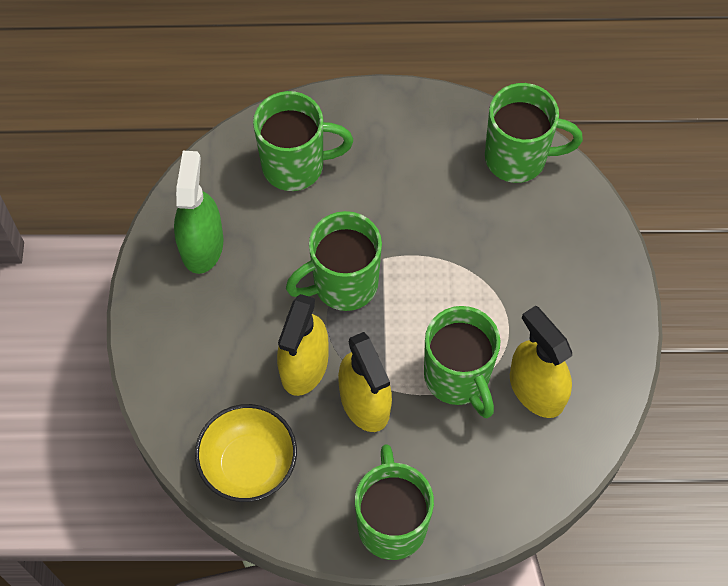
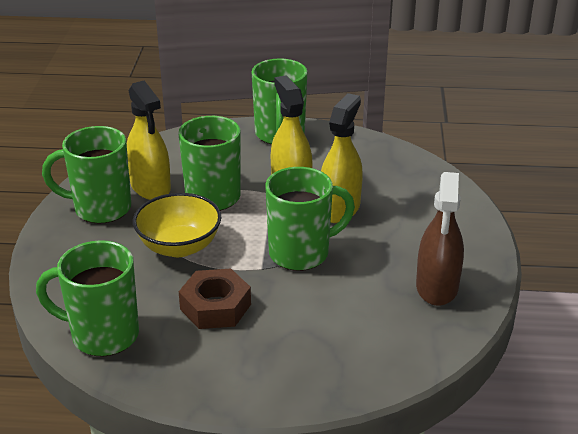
camera: 175 degrees left, 30 degrees down
green spray bottle [174,151,223,274] -> brown spray bottle [416,172,464,306]
yellow bowl [195,404,297,502] -> yellow bowl moved to [133,193,221,257]
green mug [253,91,353,191] -> green mug moved to [42,126,131,224]
none -> brown nut [179,269,251,329]

